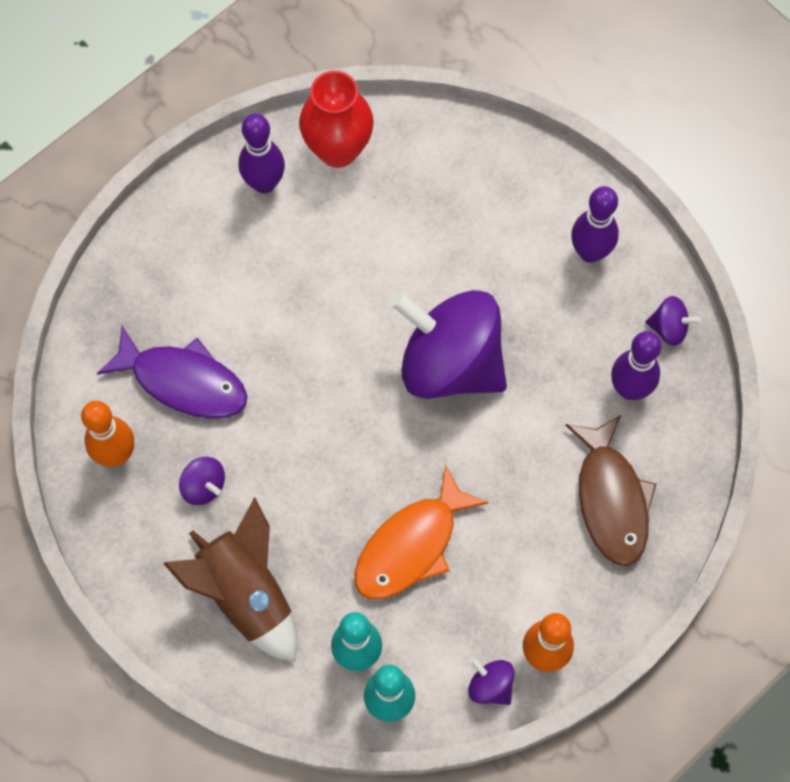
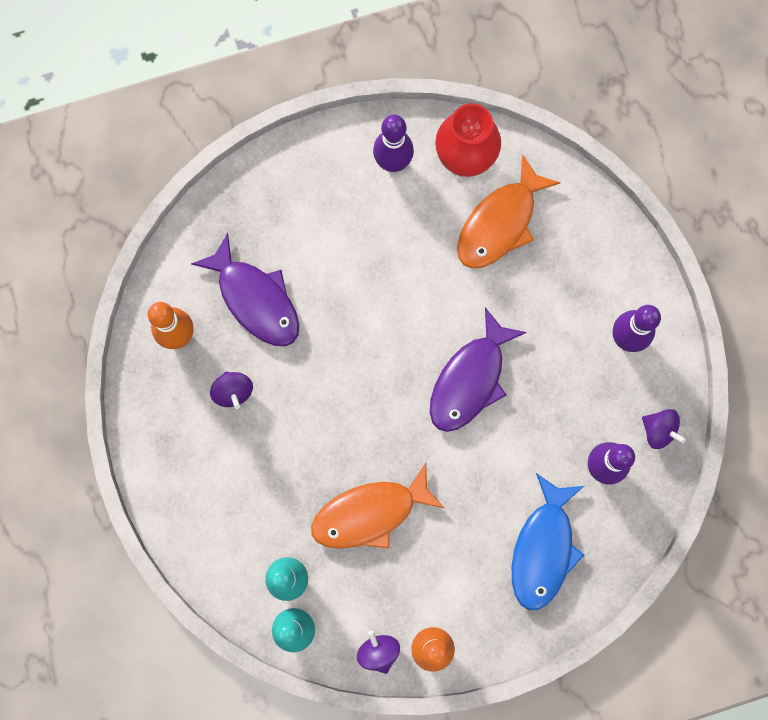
camera: 25 degrees right, 10 degrees up
brown rocket [163,497,297,662] -> none
purple spinning top [391,290,507,399] -> purple fish [430,307,527,432]
brown fish [565,415,657,566] -> blue fish [512,473,584,610]
none -> orange fish [457,155,561,269]

